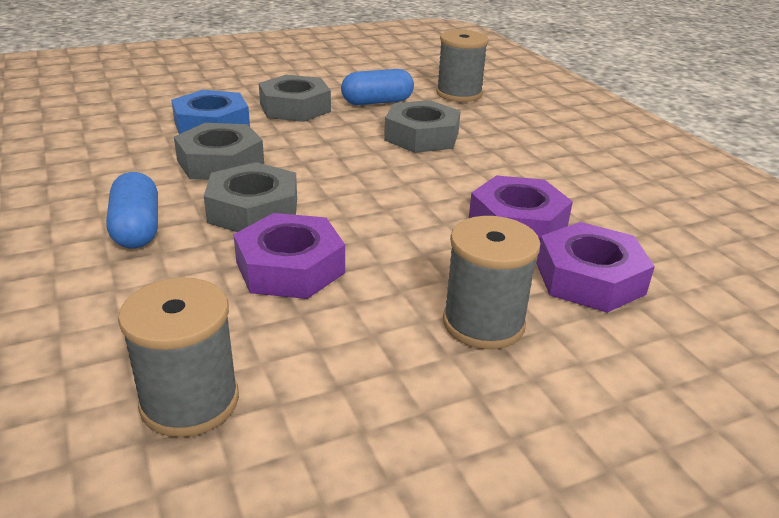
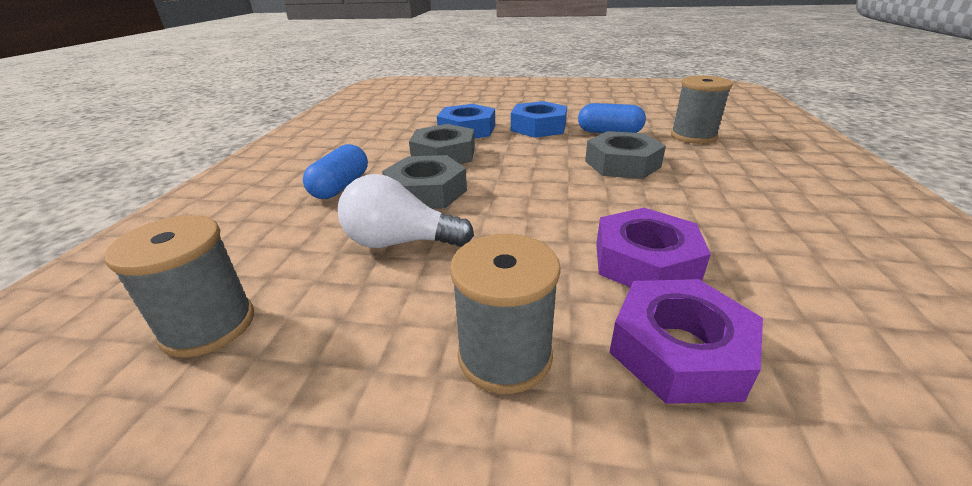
camera: 35 degrees right, 0 degrees up
purple nut [233,213,345,299] -> white light bulb [338,174,474,248]
grey nut [259,75,331,122] -> blue nut [511,101,567,138]

